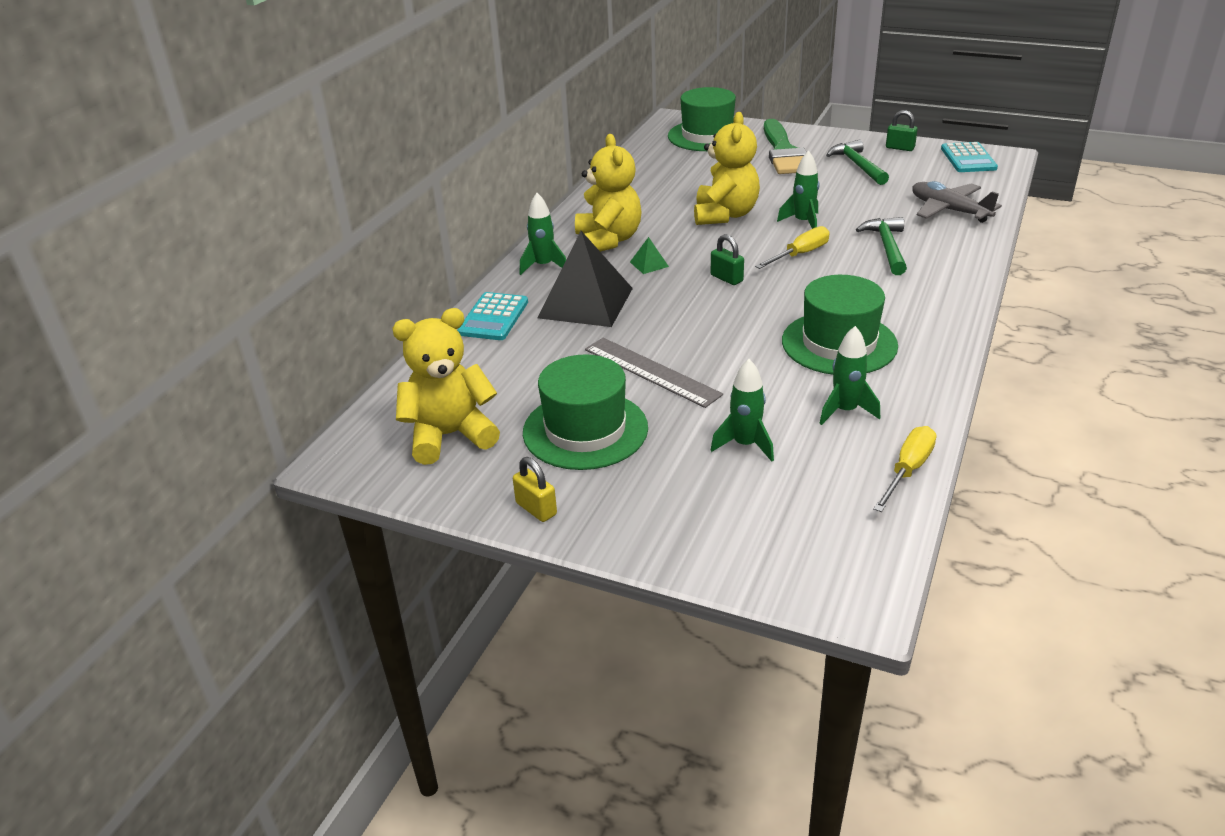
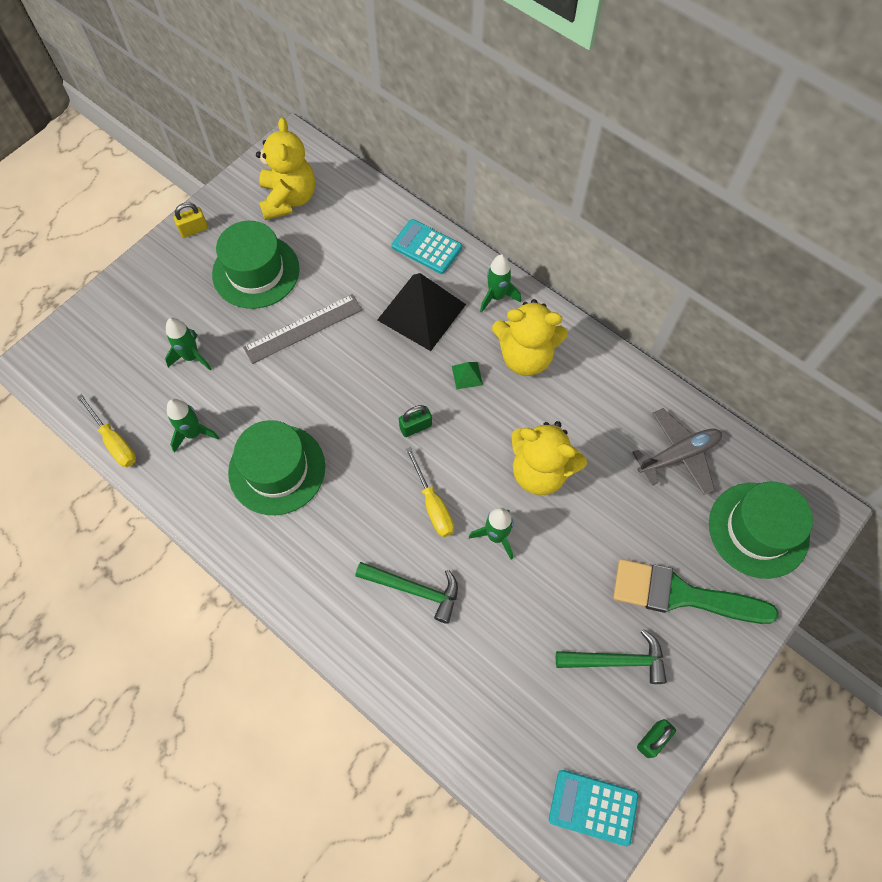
camera: 105 degrees right, 30 degrees up
grey plane [912,181,1002,223] -> grey plane moved to [632,408,722,495]

